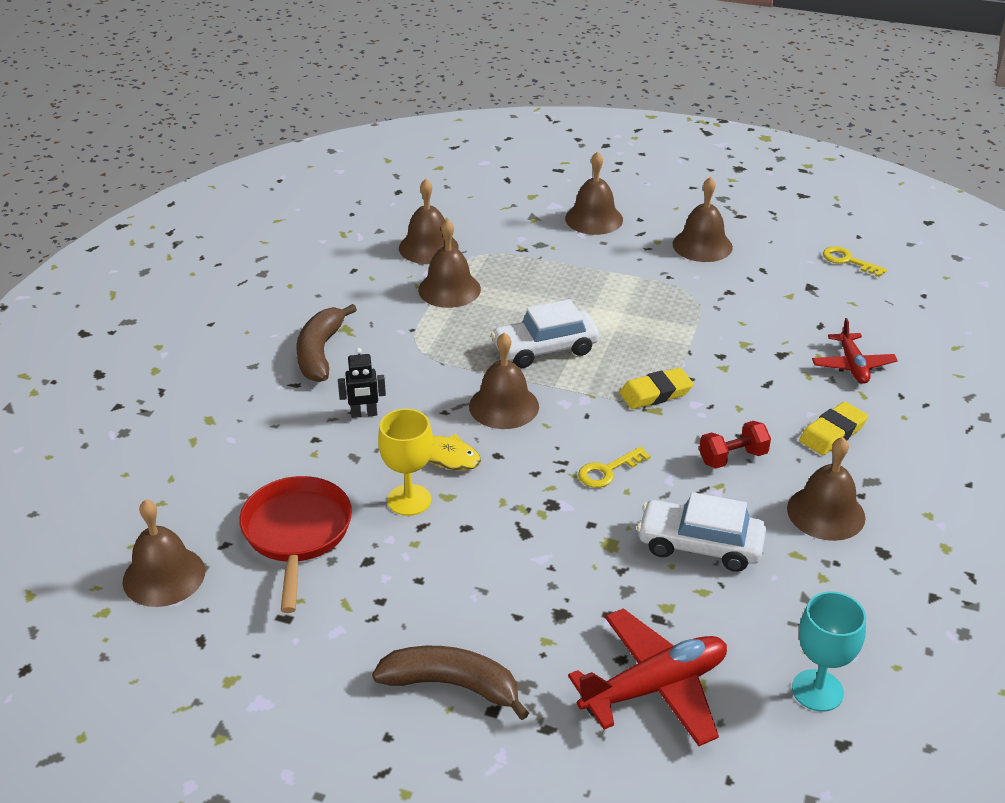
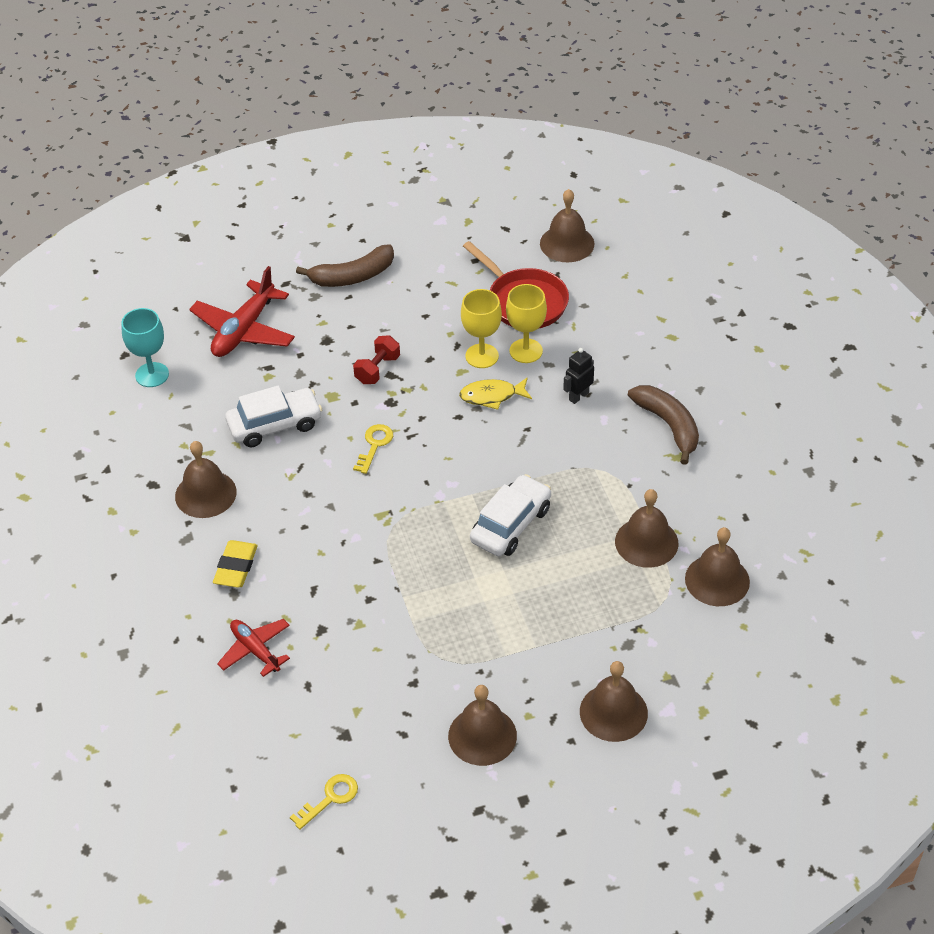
camera: 145 degrees right, 10 degrees up
brown bell [469,333,539,429] -> none
yellow eraser [619,368,693,409] -> none
red dumbbell [699,421,771,468] -> red dumbbell moved to [353,335,400,384]
yellow key [823,246,887,277] -> yellow key turned 45 degrees counterclockwise [290,774,358,830]
none -> yellow goblet [506,284,547,363]

